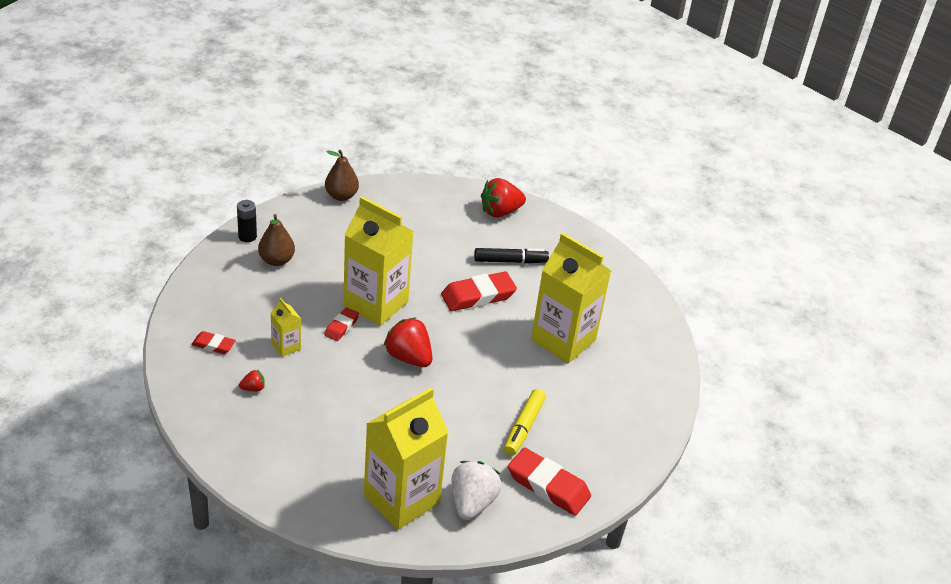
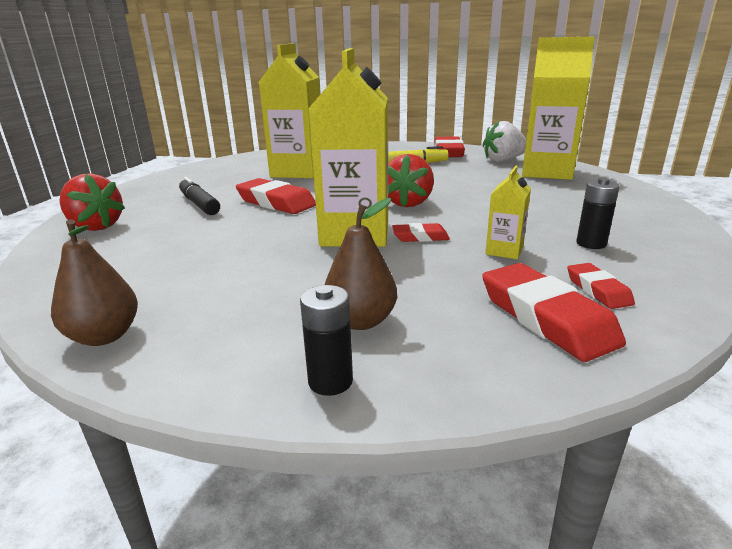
camera: 115 degrees left, 15 degrees down
red strawberry [239,370,265,392] -> black battery [576,178,619,249]
none -> red eraser [482,263,626,362]

